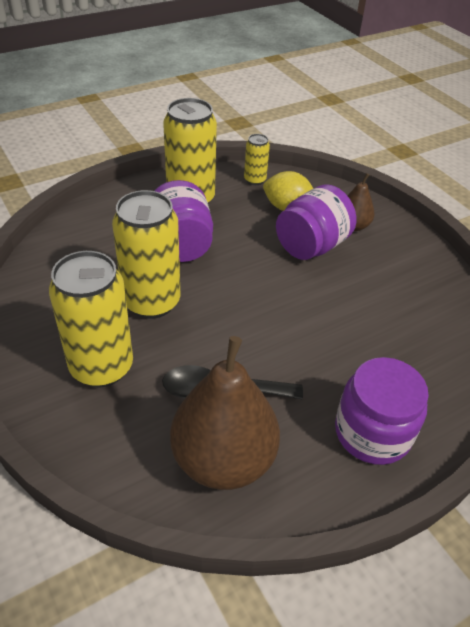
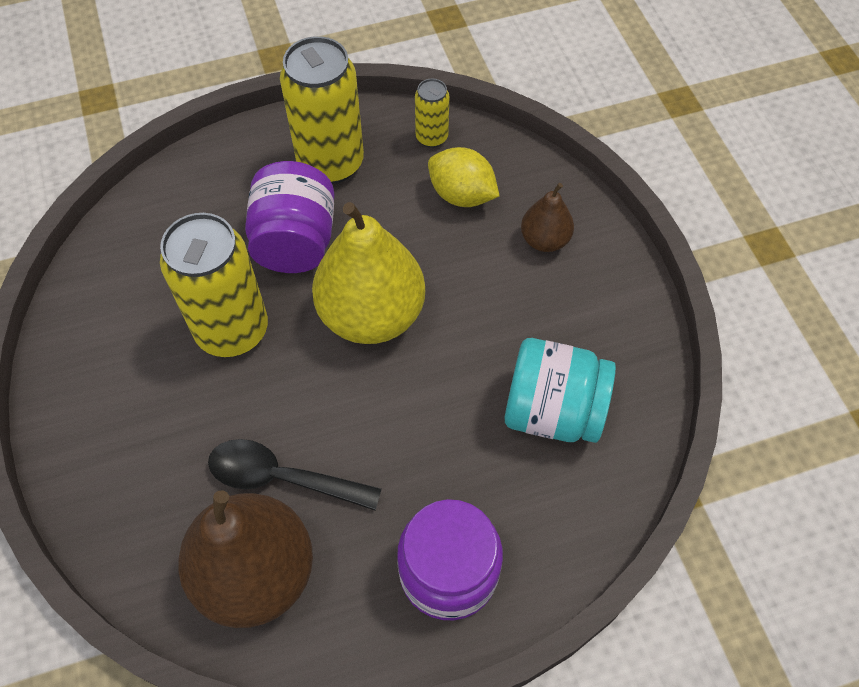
camera: 15 degrees right, 15 degrees up
yellow can [49,251,133,387] -> none
purple jar [276,185,357,260] -> none
none -> yellow pear [312,202,425,344]
none -> turquoise jar [505,338,616,443]

